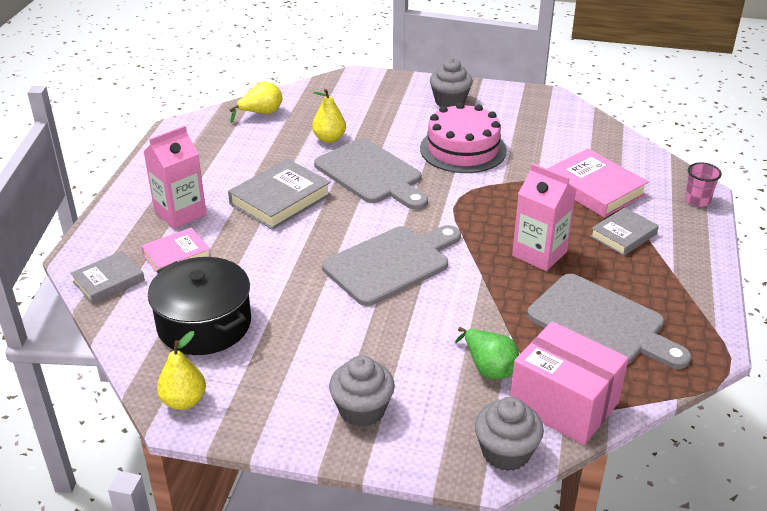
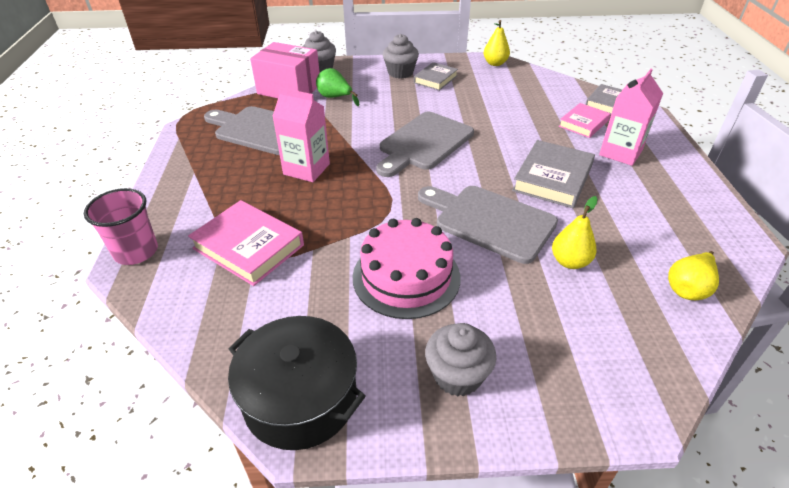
camera: 165 degrees right, 5 degrees up
black pot [148,257,251,355] -> black pot moved to [228,316,366,450]
grey book [590,207,659,256] -> grey book moved to [414,62,458,91]
pink cup [685,162,722,207] -> pink cup [84,188,158,265], size x1.54

